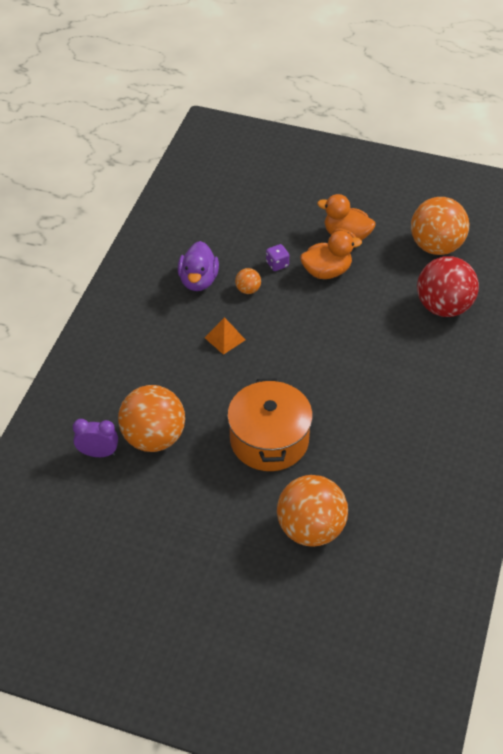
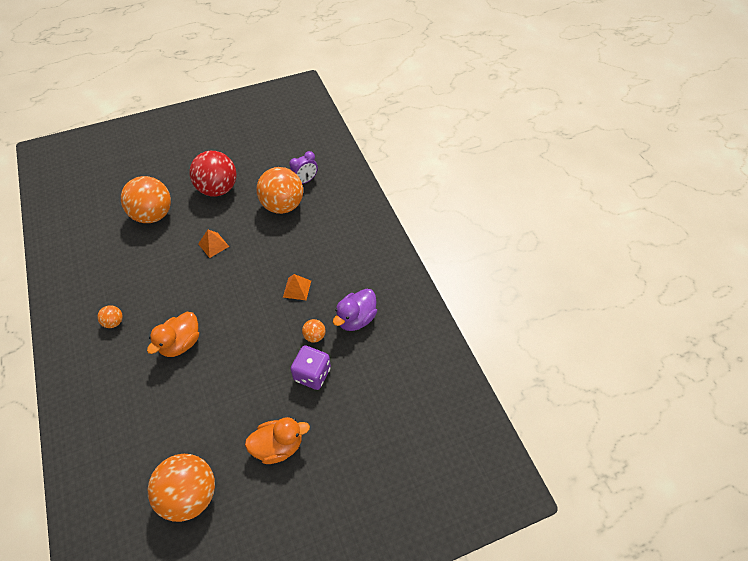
camera: 140 degrees right, 5 degrees up
purple duck [178,241,219,291] -> purple duck turned 105 degrees counterclockwise [333,289,377,331]
orange pot [227,378,313,471] -> orange pyramid [198,230,229,258]
purple dice [266,244,289,271] -> purple dice [291,345,331,390], size x1.73
orange duck [300,231,362,279] -> orange duck moved to [147,312,199,357]
red ball [417,256,479,317] -> red ball moved to [189,151,236,197]
none -> orange ball [97,305,123,328]

